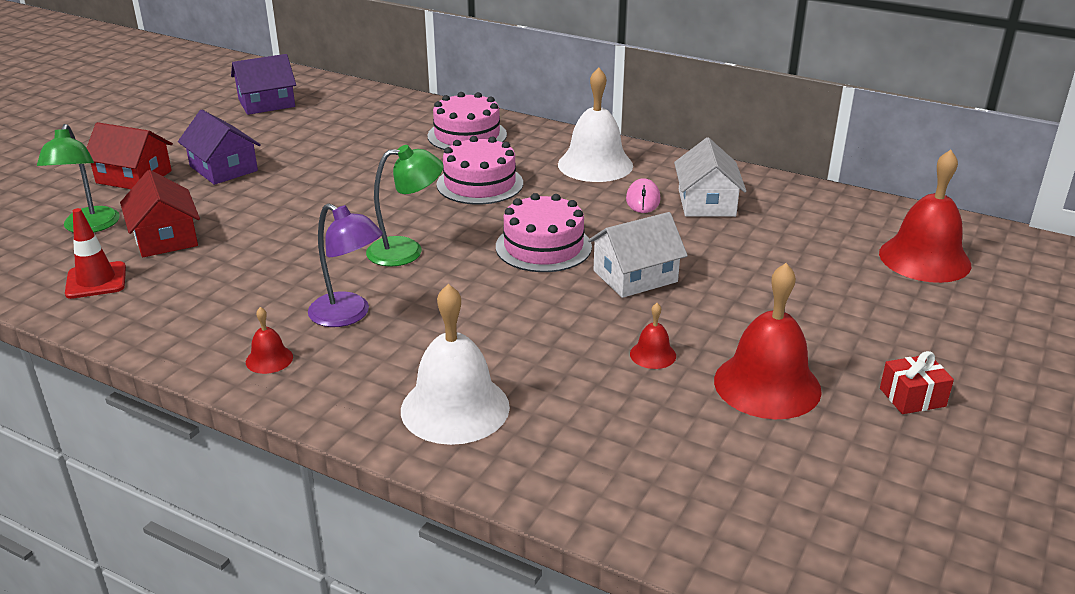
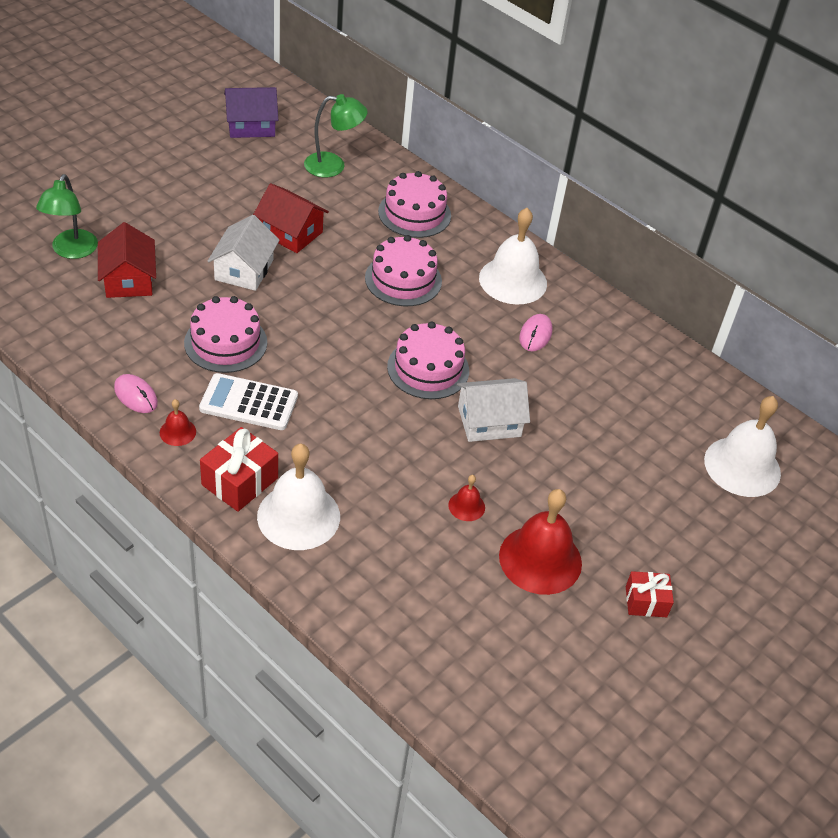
camera: 10 degrees right, 15 degrees up
red traffic cone [65,208,126,299] -> none
red house [87,122,173,189] -> red house moved to [253,183,329,253]
purple house [178,110,261,185] -> none
purple lamp [308,203,383,327] -> white calculator [199,373,298,430]
green lamp [366,145,444,266] -> green lamp moved to [304,94,368,177]
white house [674,137,746,217] -> white house moved to [208,215,280,291]
red bell [879,150,971,283] -> white bell [704,396,781,497]
none -> pink mouse [114,374,158,413]
none -> pink cake [184,296,267,373]
none -> red gift [200,427,278,512]

